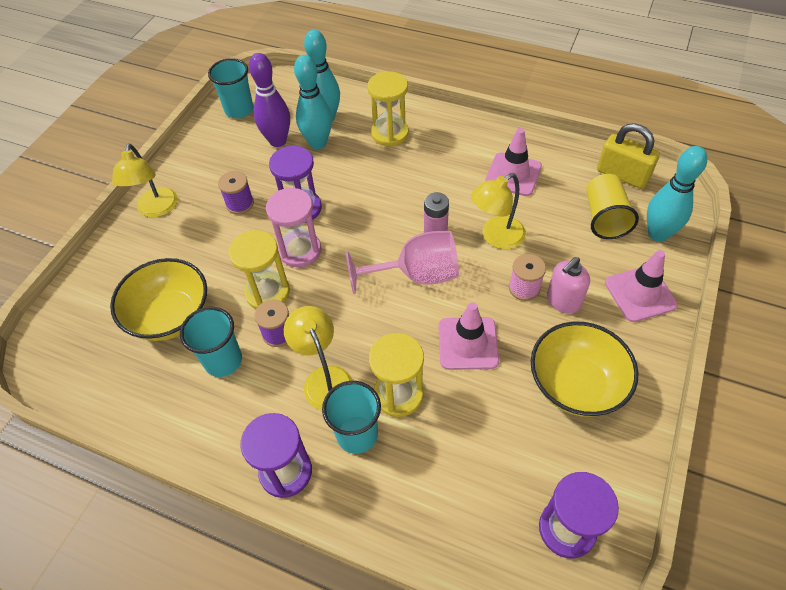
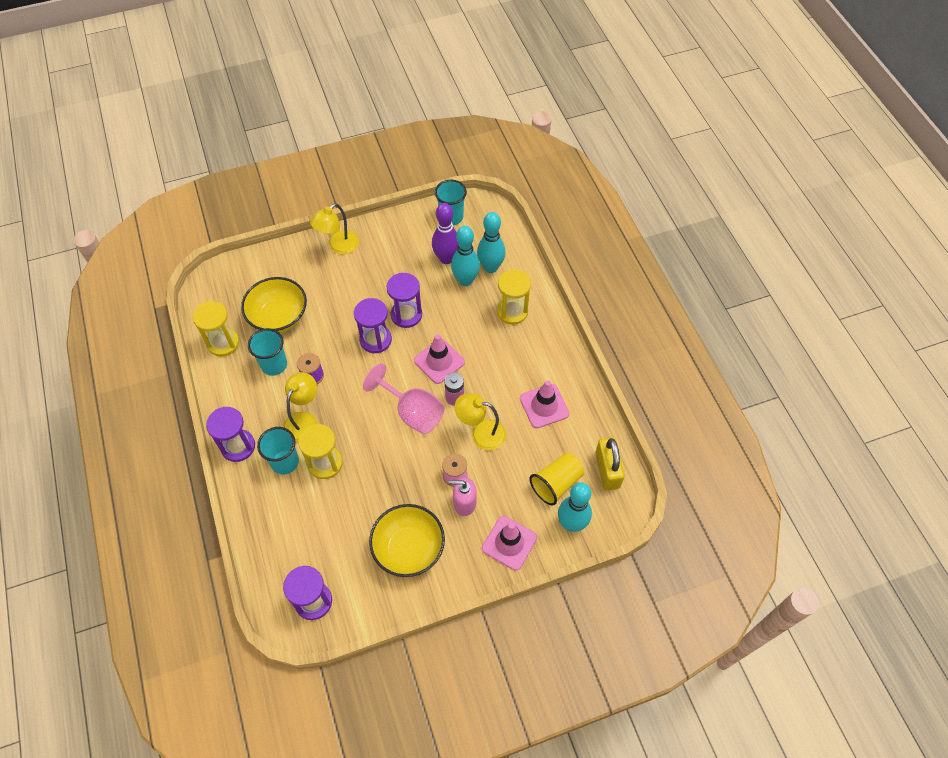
camera: 45 degrees right, 5 degrees up
purple spool [218,171,254,214] -> none
yellow hourglass [228,230,290,309] -> yellow hourglass moved to [193,301,239,357]
pink hourglass [266,188,321,268] -> purple hourglass [354,298,392,353]
pink traffic cone [438,302,499,370] -> pink traffic cone moved to [414,334,465,384]

